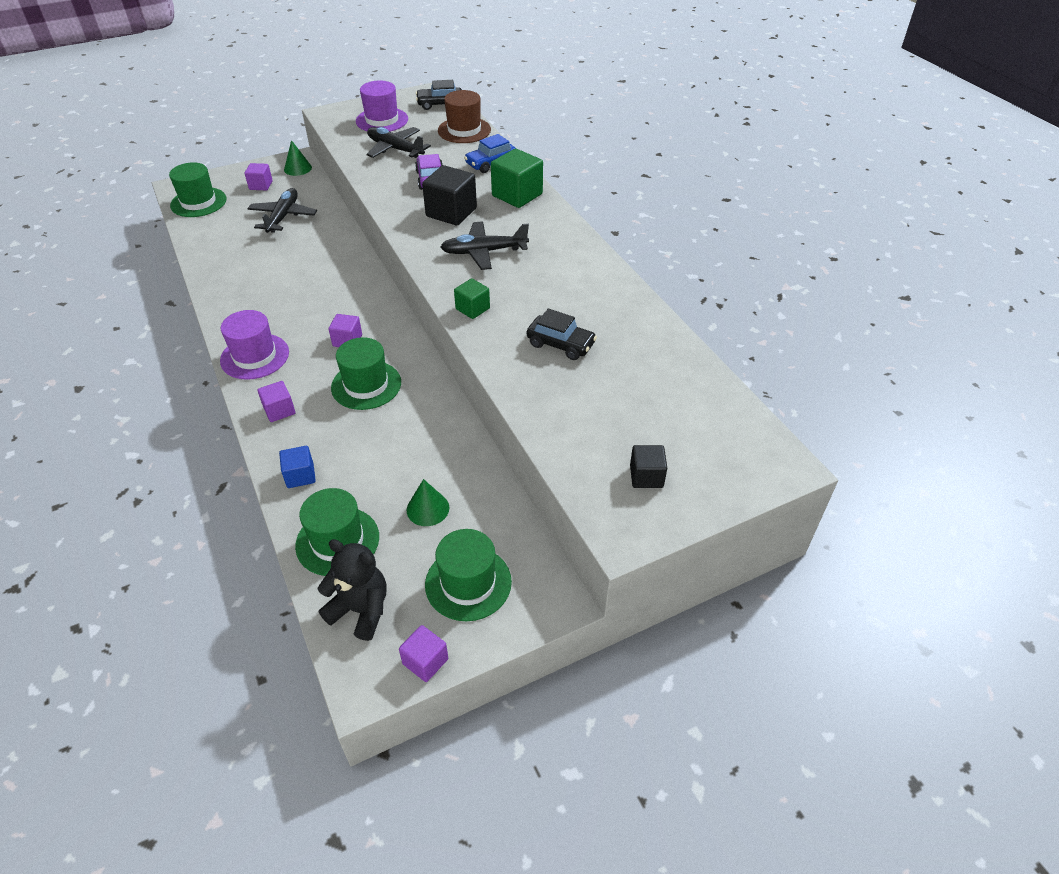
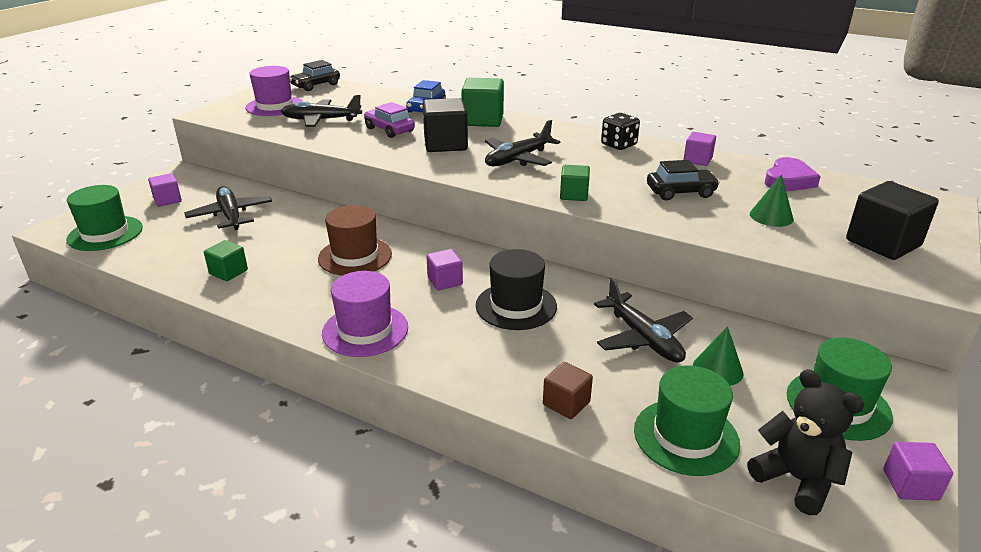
camera: 35 degrees left, 15 degrees down
purple cube [258,381,295,422] -> purple cube moved to [683,132,716,166]
blue cube [279,446,316,488] -> brown cube [543,362,593,419]
green cone [284,140,312,176] -> green cone moved to [750,174,794,227]
black teddy bear [318,539,387,641] -> black teddy bear turned 60 degrees clockwise [748,369,864,515]
green hat [331,337,401,410] -> black hat [476,249,557,330]
brown hat [438,90,491,143] -> brown hat moved to [318,205,392,276]
black cube [630,445,667,488] -> black cube [846,181,939,260], size x1.74
none -> green cube [204,240,248,281]
none -> black plane [594,277,693,363]
none -> black dice [601,113,640,150]
none -> purple heart [764,157,821,191]

